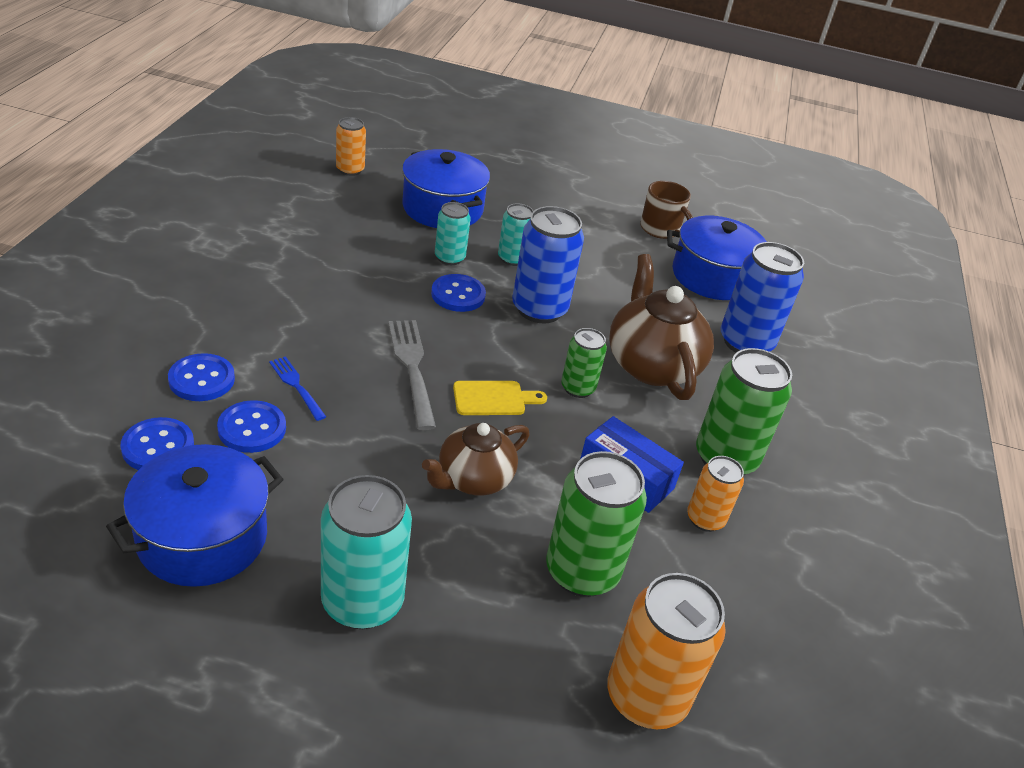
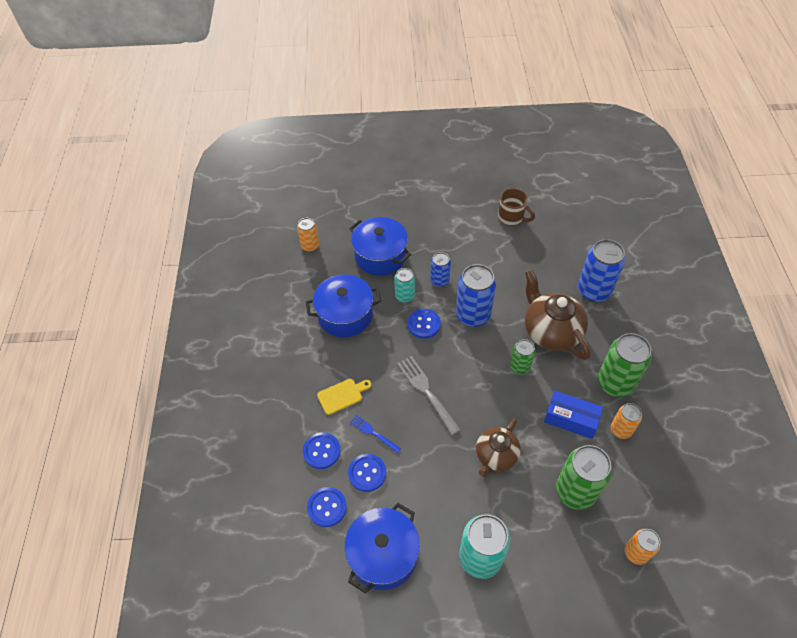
camera: 10 degrees left, 15 degrees up
yellow cutting board [453,381,547,415] -> yellow cutting board moved to [317,379,372,415]
turquoise can [498,203,533,266] -> blue can [430,252,451,287]
orange can [607,573,726,729] -> orange can [625,529,661,565], size x0.57
blue pot [667,216,767,300] -> blue pot moved to [305,274,381,337]

